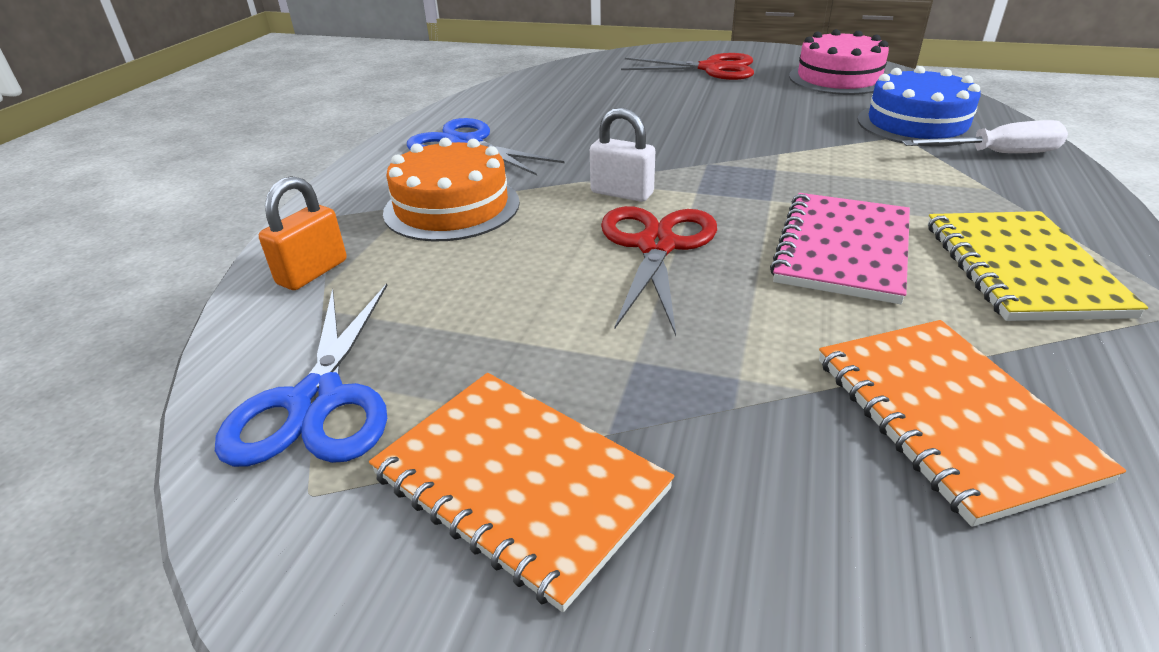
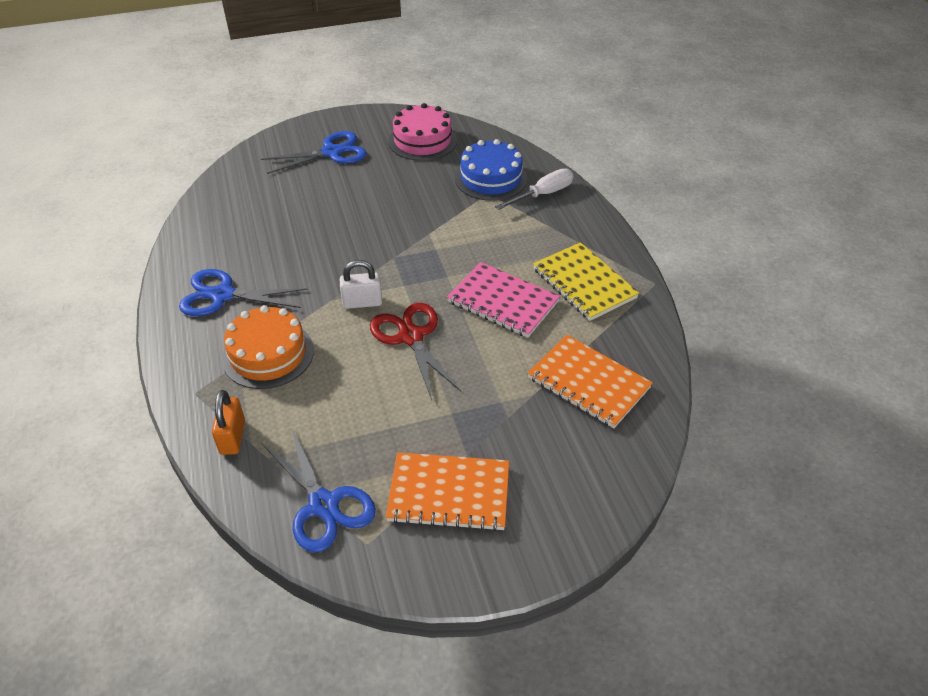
camera: 35 degrees left, 10 degrees up
red scissors [621,53,754,80] -> blue scissors [261,131,366,174]
pink notebook [770,193,910,304] -> pink notebook turned 45 degrees counterclockwise [447,262,560,338]

